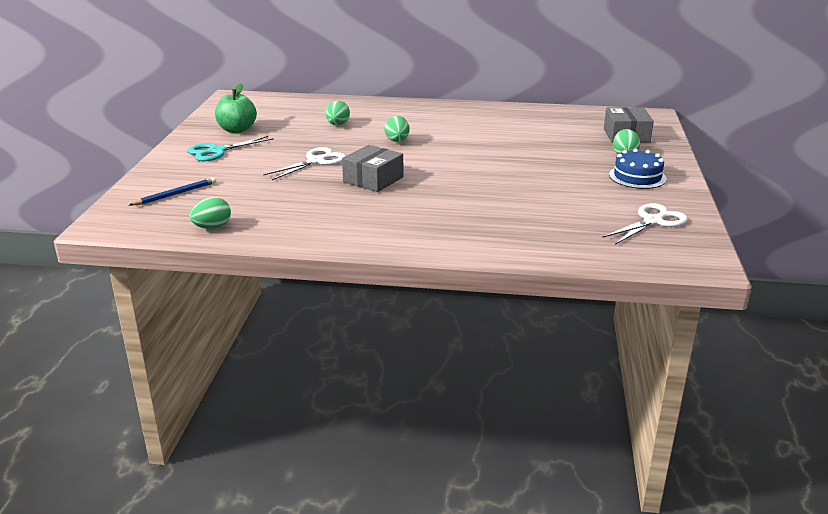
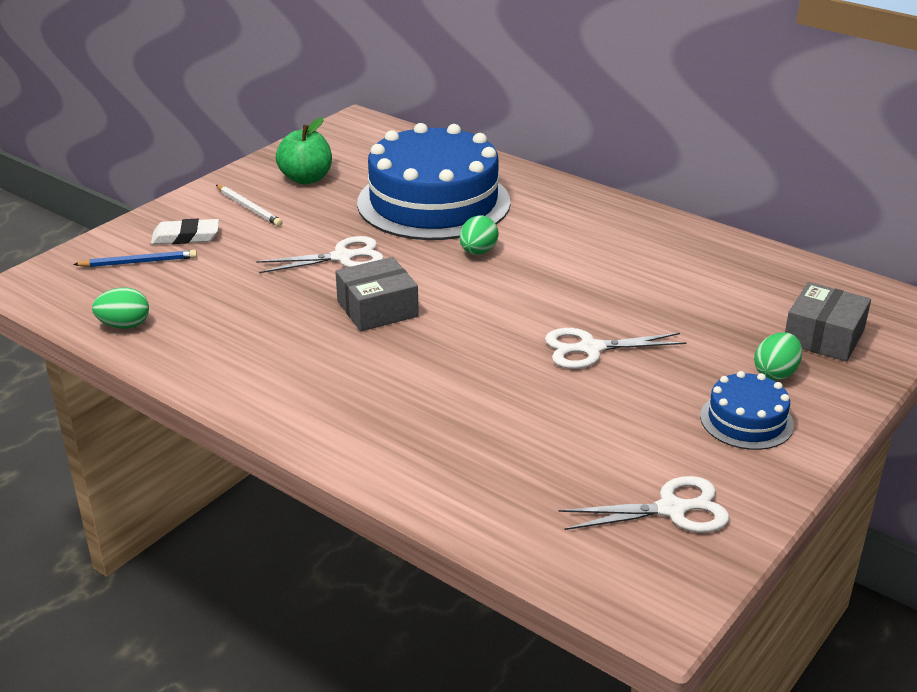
camera: 30 degrees right, 5 degrees up
turquoise scissors [187,136,273,161] -> white pencil [216,185,282,226]
green egg [325,101,350,125] -> blue cake [357,123,511,240]
none -> white eraser [151,219,219,244]
none -> white scissors [545,328,686,369]

